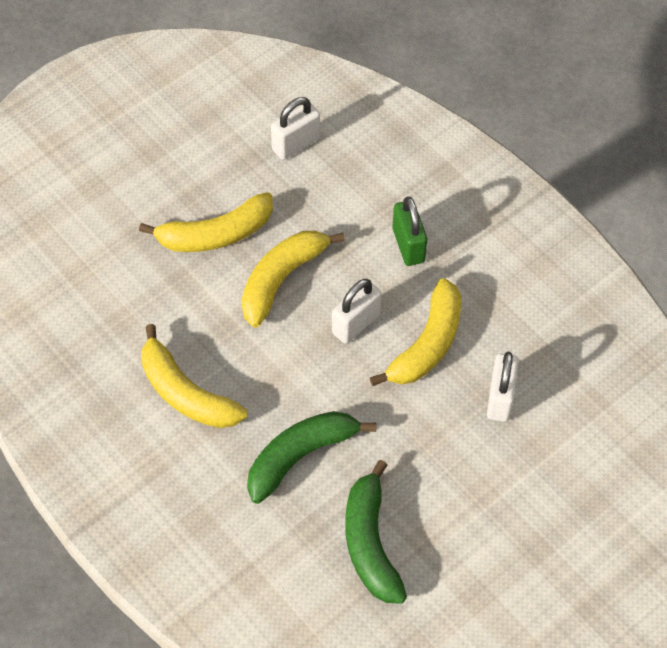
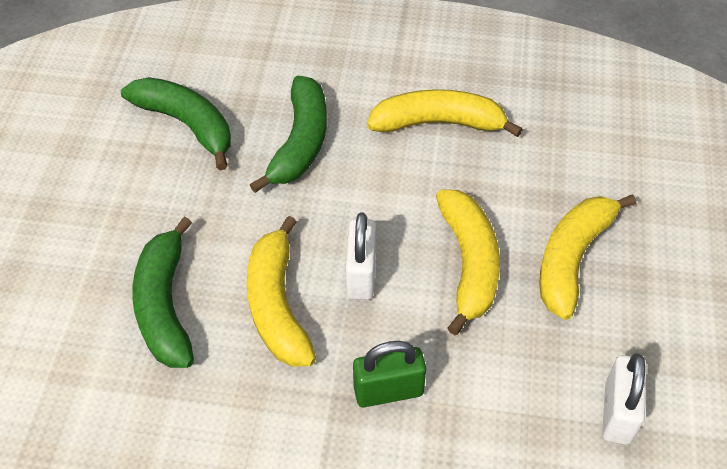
camera: 140 degrees right, 5 degrees down
green padlock [392,197,427,266] -> green padlock turned 45 degrees counterclockwise [353,341,426,407]
white padlock [487,352,519,422] -> green banana [132,217,194,368]

